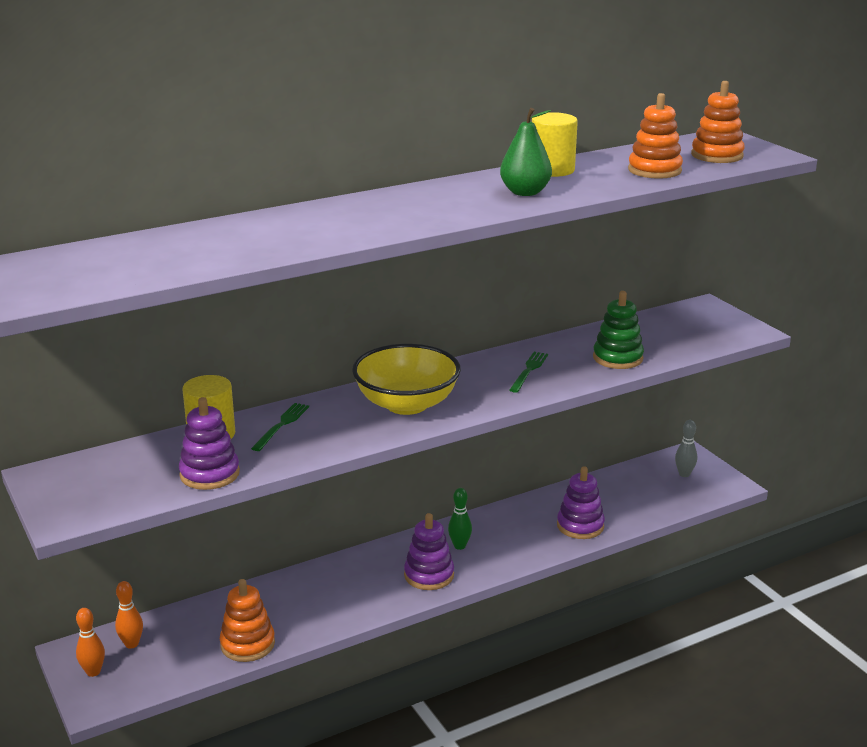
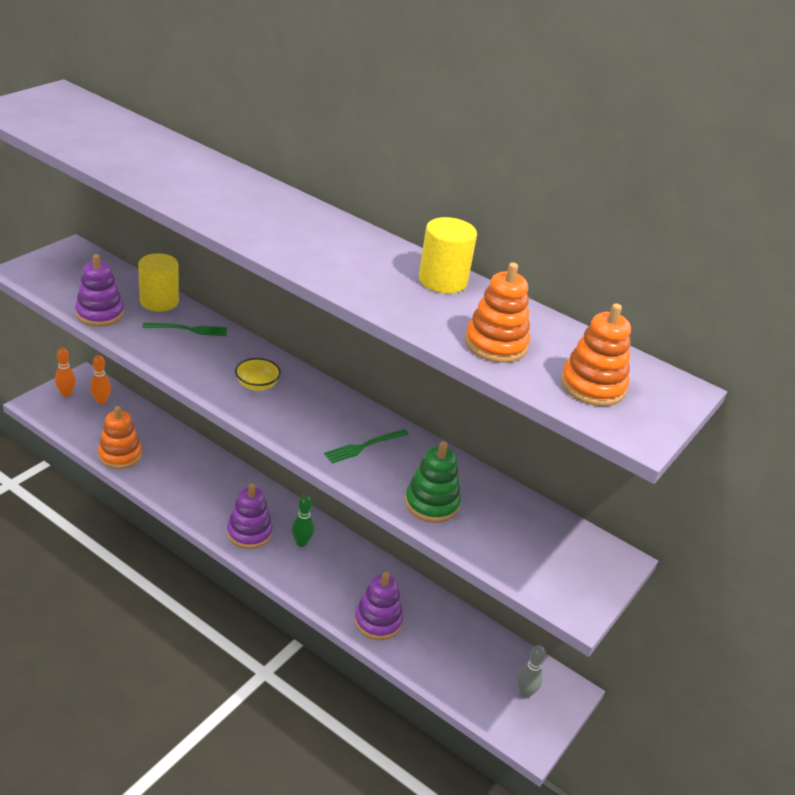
camera: 60 degrees right, 10 degrees up
yellow bowl [352,344,461,415] -> yellow bowl [235,358,281,391], size x0.46
green pear [500,108,552,196] -> none
green fork [509,352,548,393] -> green fork turned 150 degrees clockwise [324,429,409,463]

